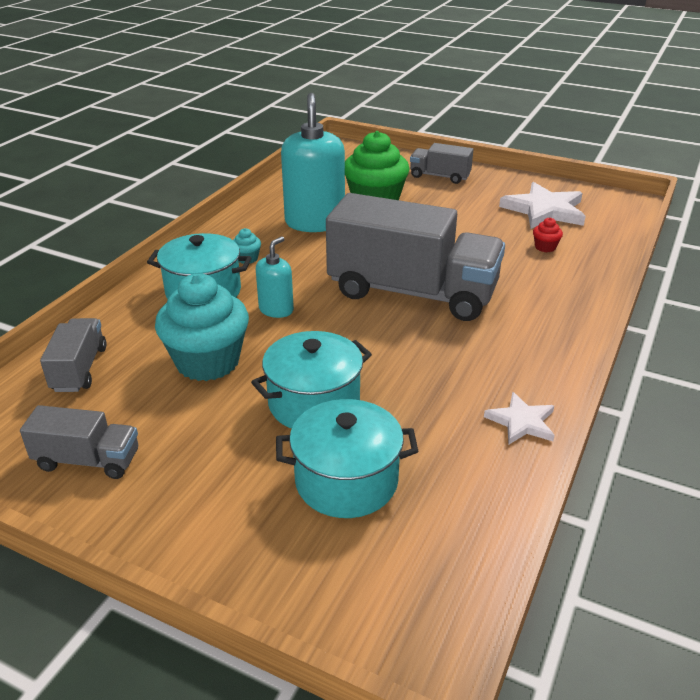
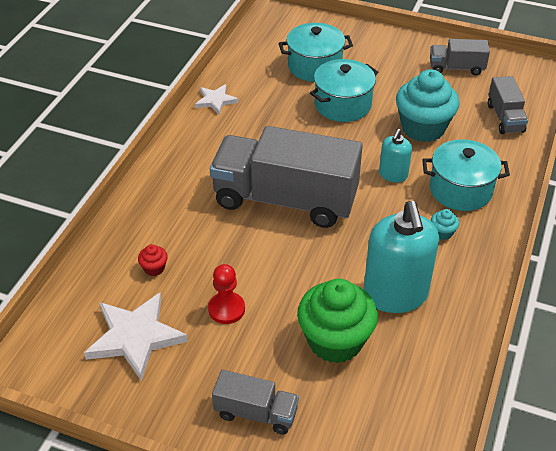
camera: 175 degrees right, 10 degrees up
none -> red pawn [208,264,245,324]

